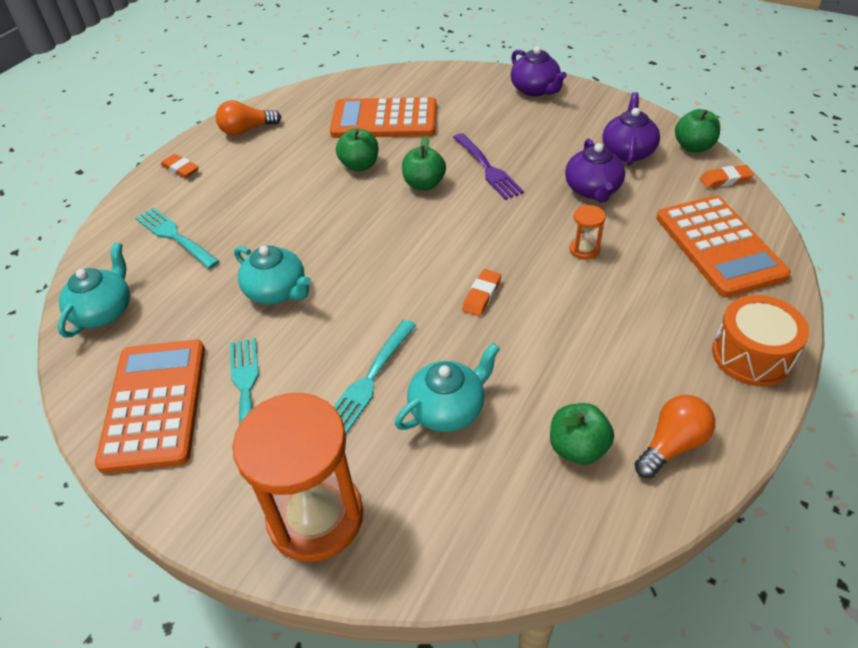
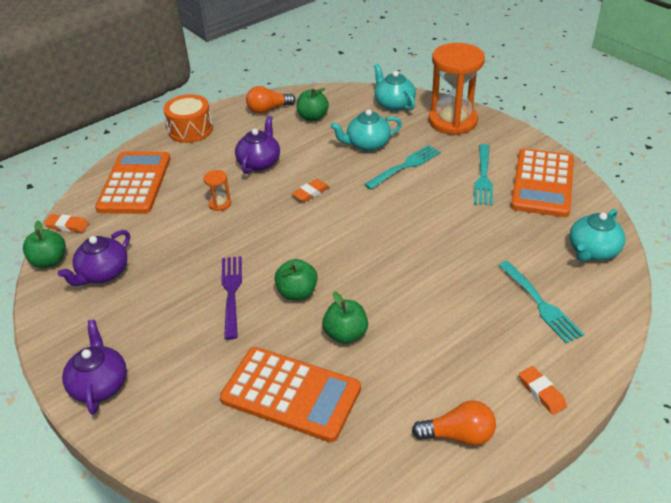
camera: 160 degrees left, 5 degrees down
turquoise teapot [234,246,311,304] -> turquoise teapot moved to [374,64,416,111]
purple teapot [565,139,625,203] -> purple teapot moved to [235,116,280,174]

